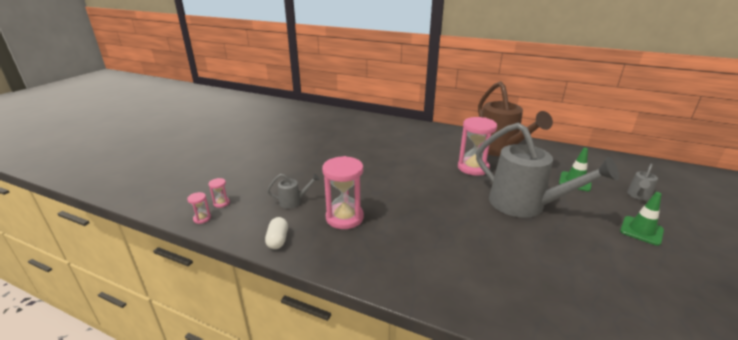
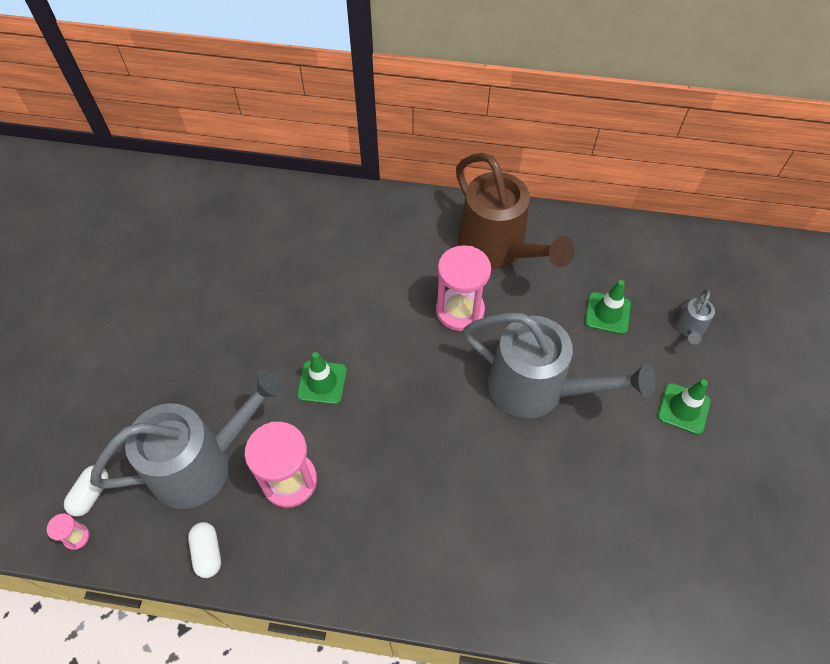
camera: 15 degrees left, 30 degrees up
pink hourglass [208,178,230,208] -> white capsule [64,465,109,517]
grey watering can [267,173,320,209] -> grey watering can [90,369,285,509], size x2.41
none -> green traffic cone [297,352,347,404]

